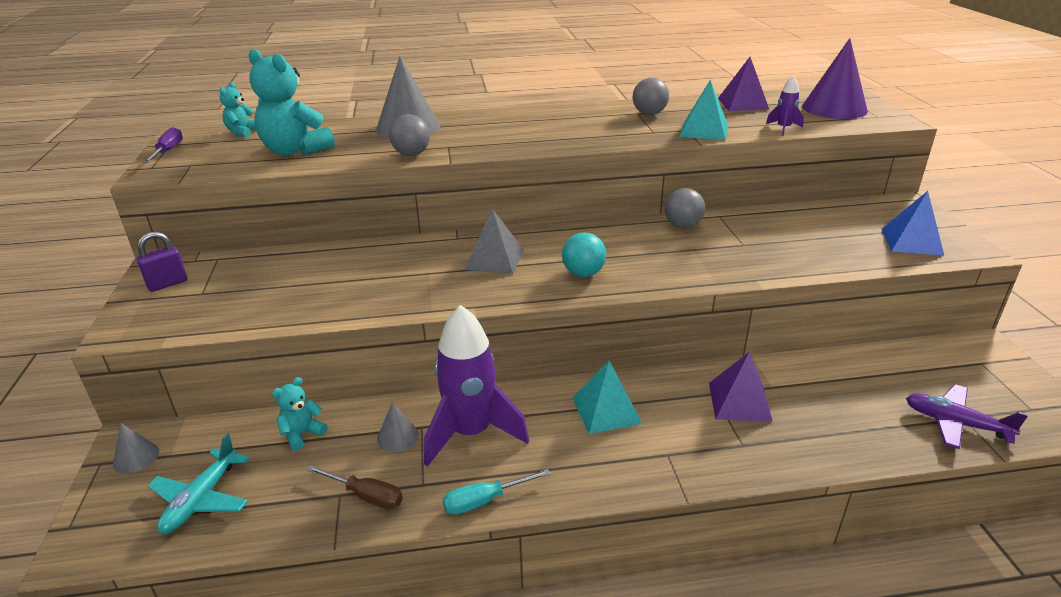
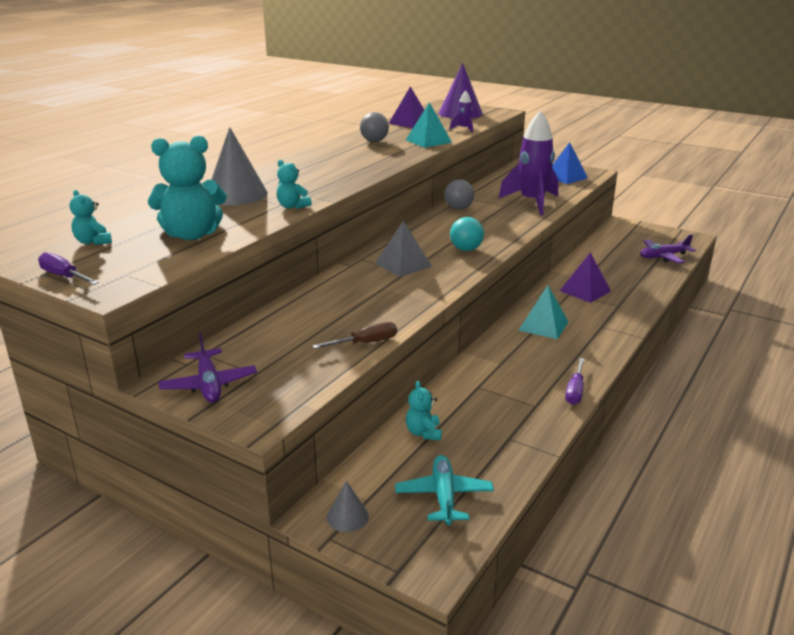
camera: 50 degrees left, 5 degrees down
purple padlock [137,232,187,292] -> purple plane [158,333,257,403]
turquoise plane [147,433,249,534] -> turquoise plane turned 150 degrees counterclockwise [395,455,494,525]
brown screwdriver [306,465,403,509] -> brown screwdriver moved to [312,322,397,349]
grey cone [377,402,419,452] -> none
grey ball [389,114,430,156] -> turquoise teddy bear [277,160,312,209]
purple rocket [424,305,529,467] -> purple rocket moved to [499,110,558,215]
turquoise screwdriver [443,469,551,515] -> purple screwdriver [565,358,584,405]

